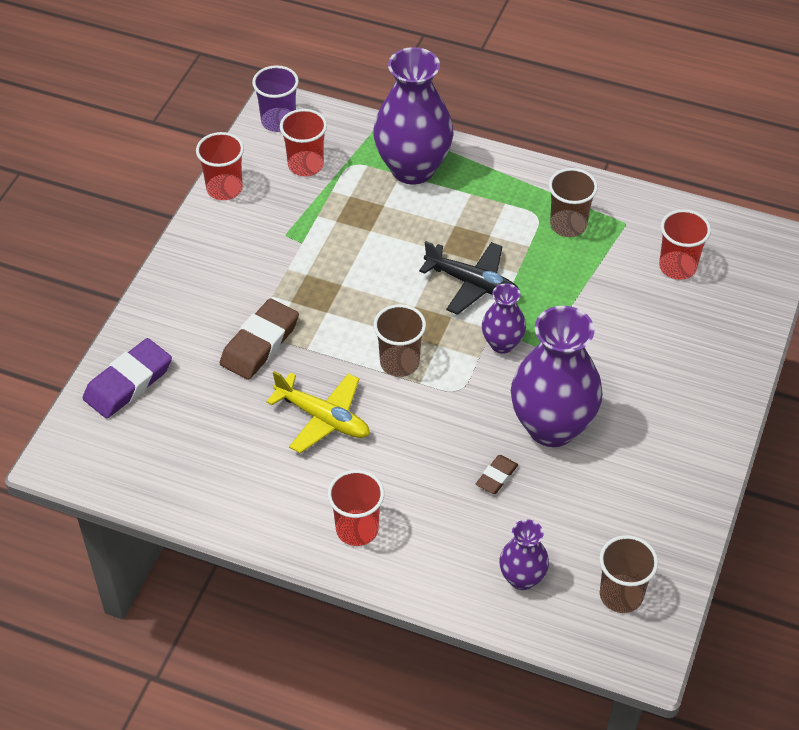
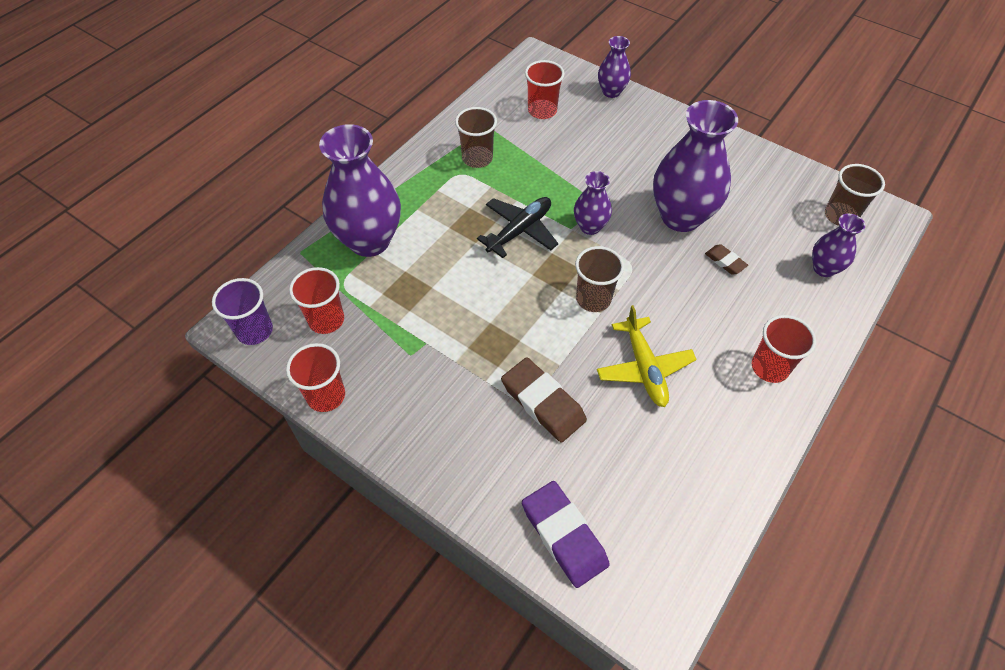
camera: 75 degrees left, 5 degrees up
yellow plane [266,371,370,453] -> yellow plane turned 120 degrees clockwise [597,305,697,407]
none -> purple vase [598,36,631,98]

